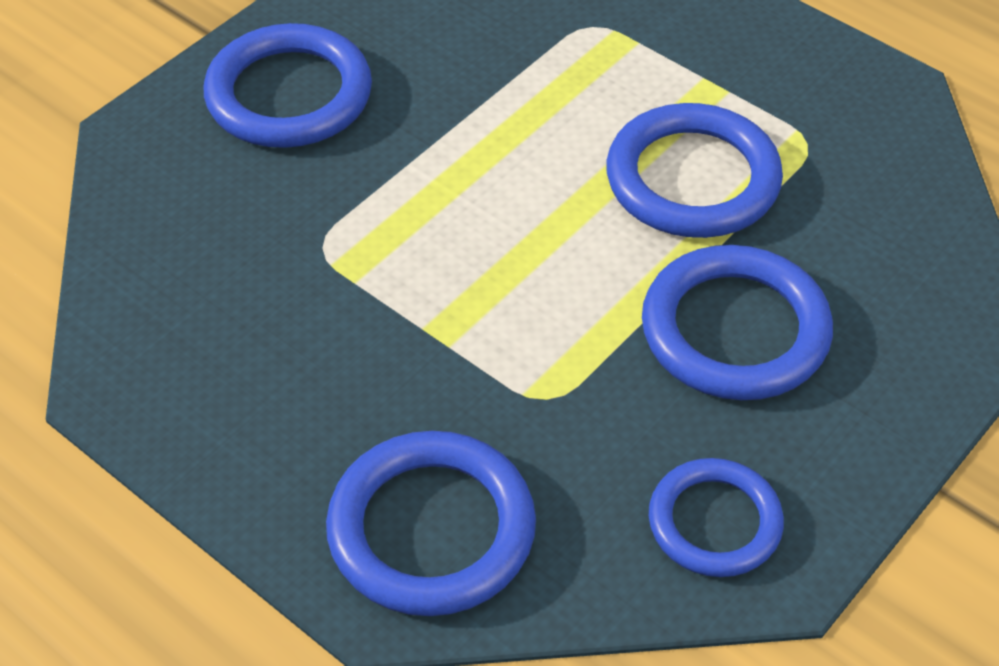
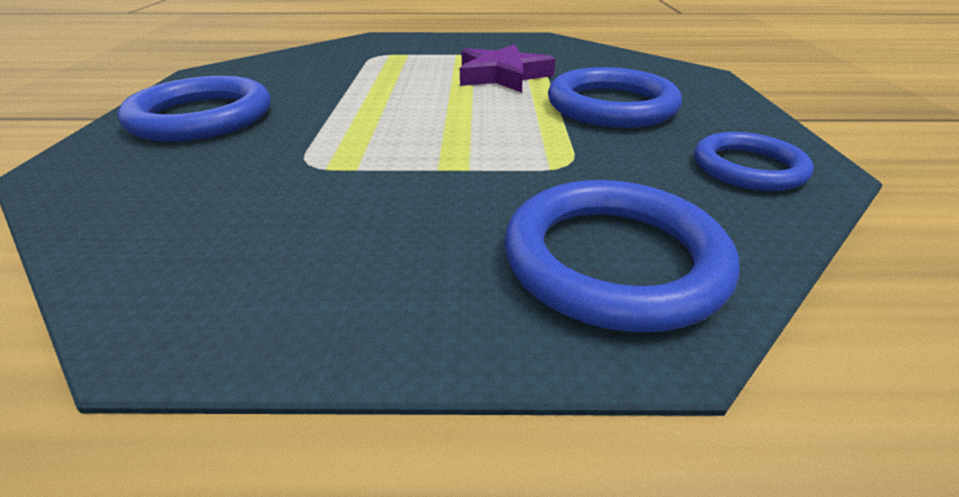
camera: 40 degrees left, 15 degrees down
blue ring [606,103,783,238] -> purple star [460,44,555,92]

